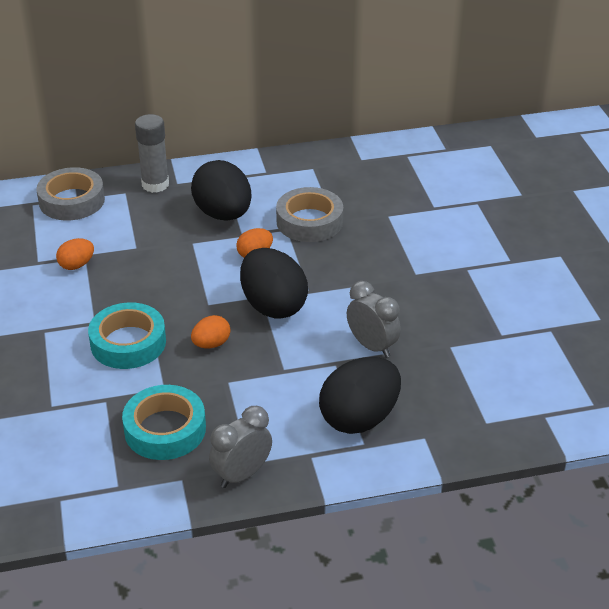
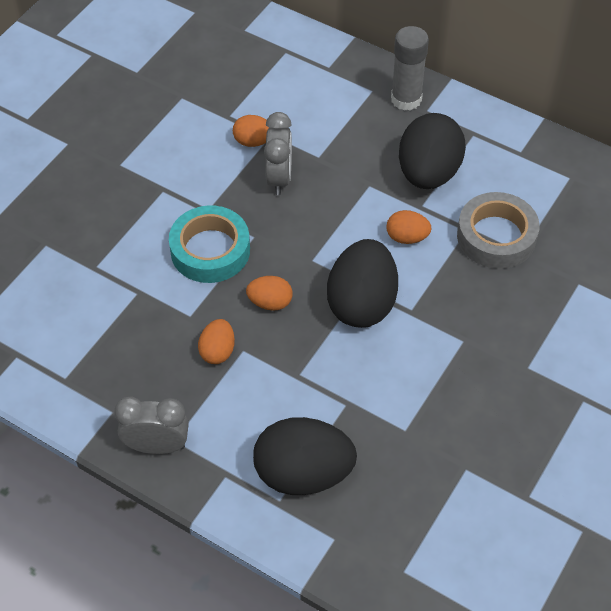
camera: 45 degrees right, 15 degrees up
grey tape [37,167,105,220] -> none
turquoise tape [122,385,206,460] -> none
grey clock [347,281,401,358] -> grey clock moved to [264,112,292,195]
none -> orange egg [198,319,235,364]

